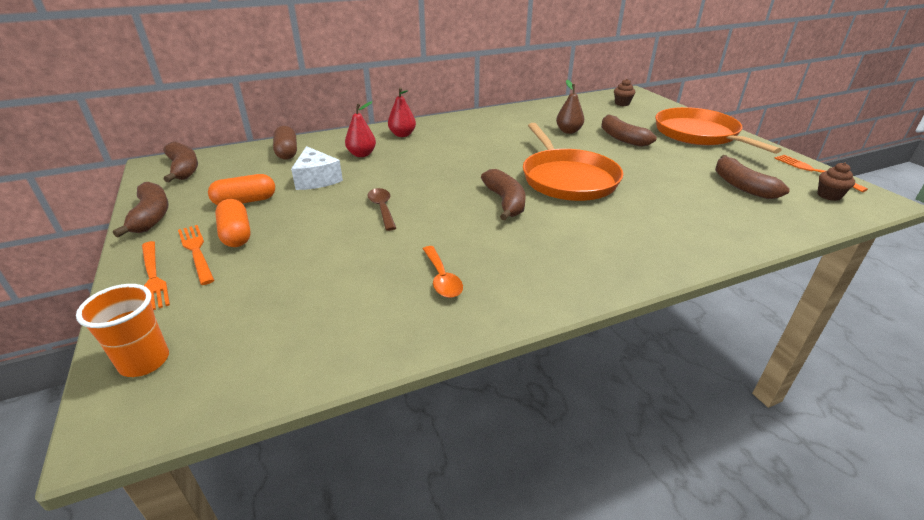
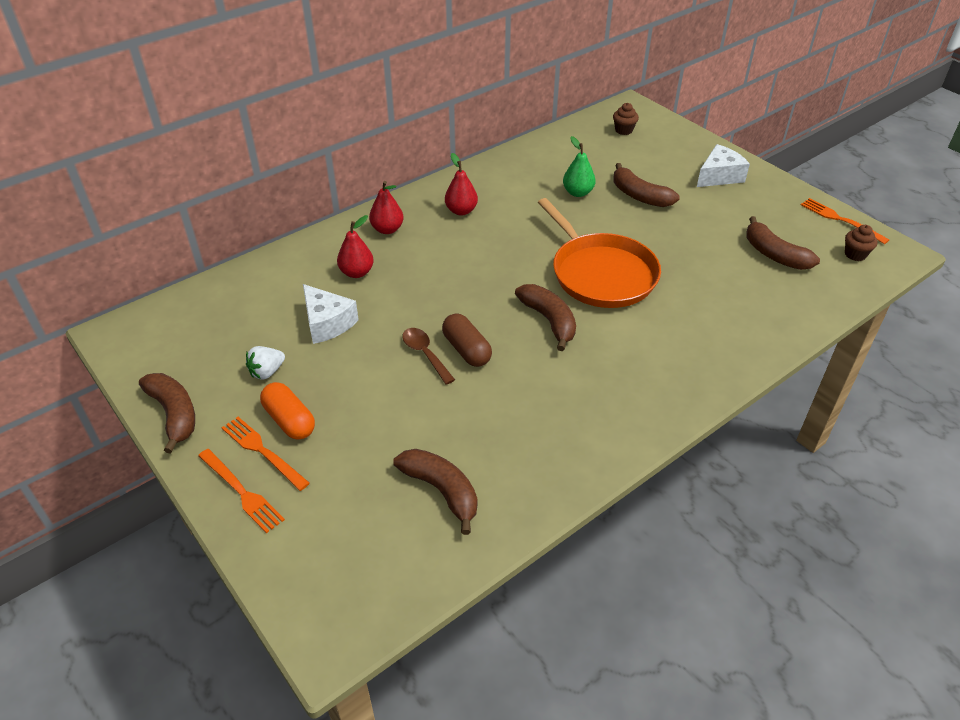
camera: 15 degrees left, 10 degrees up
orange cup [76,284,169,377] -> none
brown banana [163,141,198,182] -> brown banana moved to [393,449,477,535]
orange capsule [208,174,275,205] -> white strawberry [246,346,285,380]
brown capsule [273,126,297,160] -> brown capsule moved to [442,313,492,367]
orange spoon [423,246,463,298] -> none
brown pear [556,80,584,134] -> green pear [563,136,596,197]
orange pan [655,107,782,154] -> white cheese [697,144,750,187]
none -> red pear [445,153,478,215]

